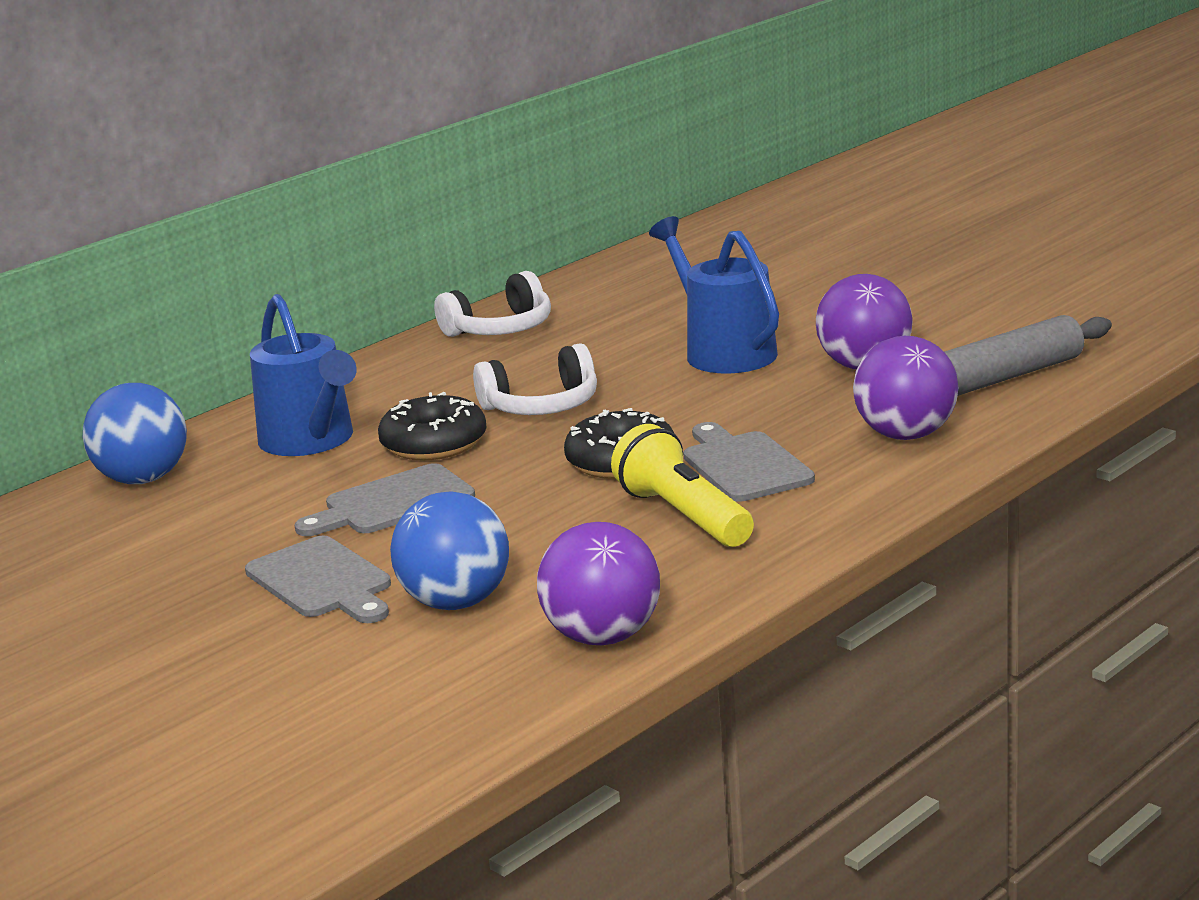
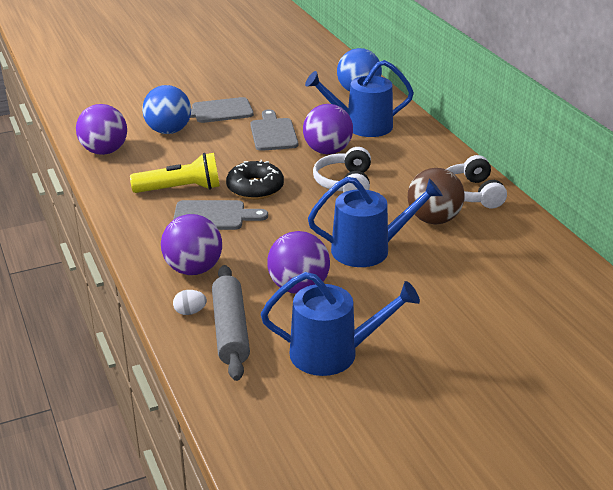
camera: 110 degrees right, 10 degrees up
black donut [378,392,487,460] -> purple ball [303,104,353,154]
none -> white egg [173,290,207,315]
none -> blue watering can [261,272,420,376]
none -> brown ball [408,168,465,224]

